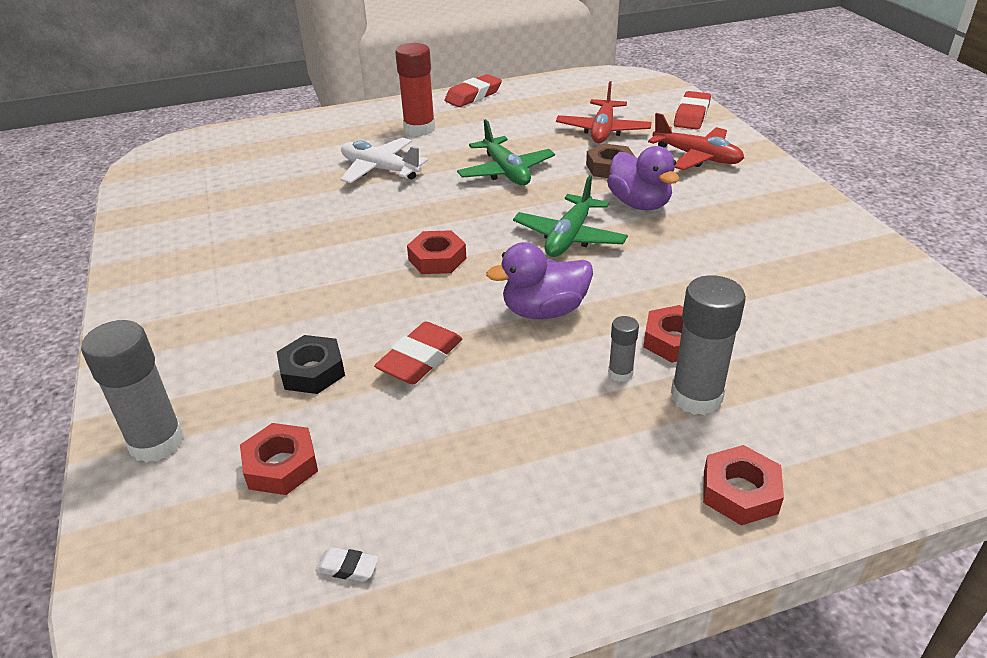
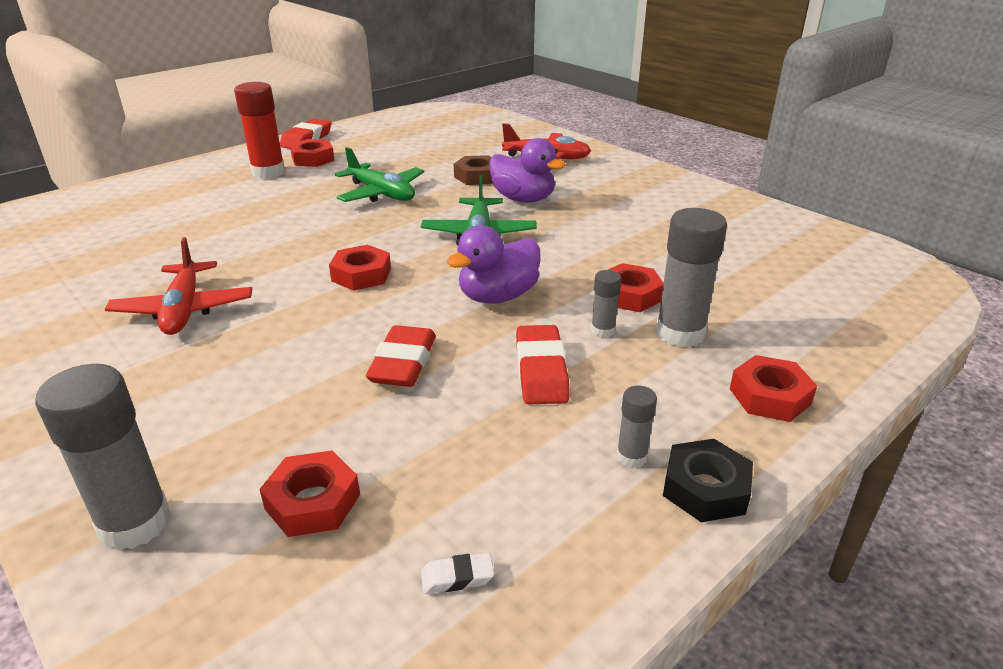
camera: 25 degrees left, 5 degrees down
black nut [277,335,345,394] -> black nut moved to [663,439,753,522]
white plane [340,138,428,183] -> none
red plane [556,81,652,143] -> red plane moved to [105,237,252,335]
red eraser [674,91,711,130] -> red eraser moved to [516,325,570,405]
none -> red nut [290,139,335,167]
none -> grey glue stick [616,385,657,468]

